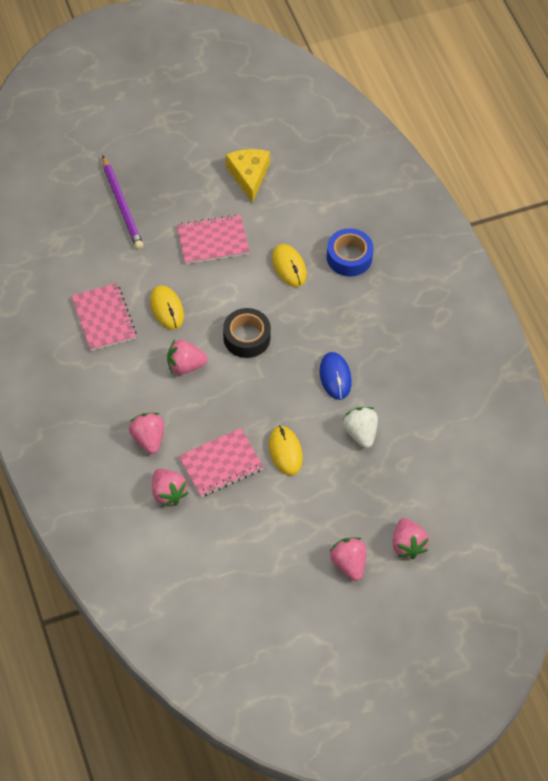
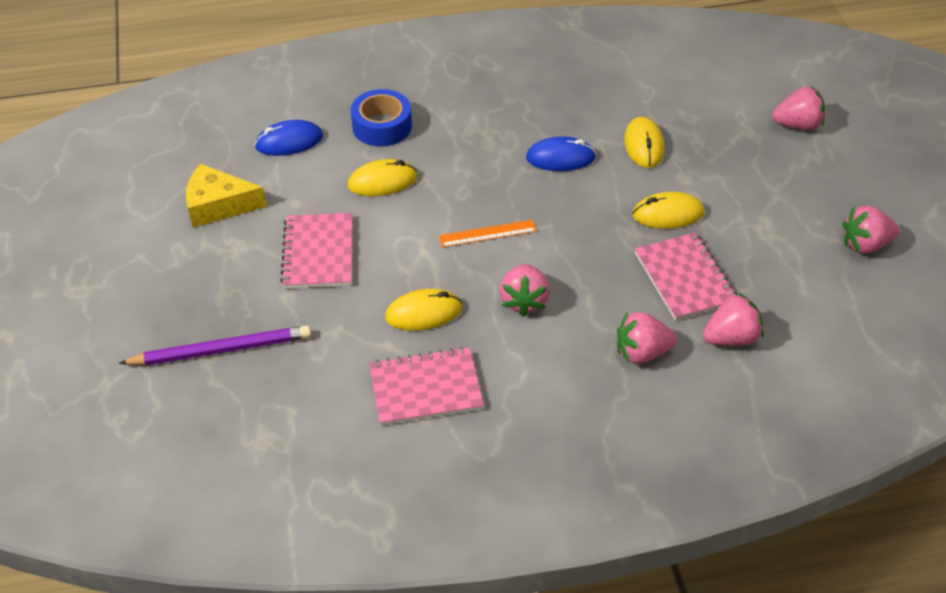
camera: 80 degrees left, 10 degrees down
black tape [223,308,271,358] -> orange ruler [439,220,537,247]
pink strawberry [330,537,366,581] -> pink strawberry moved to [842,206,899,254]
white strawberry [343,407,378,448] -> yellow mouse [624,117,664,168]
none -> blue mouse [254,120,323,156]

